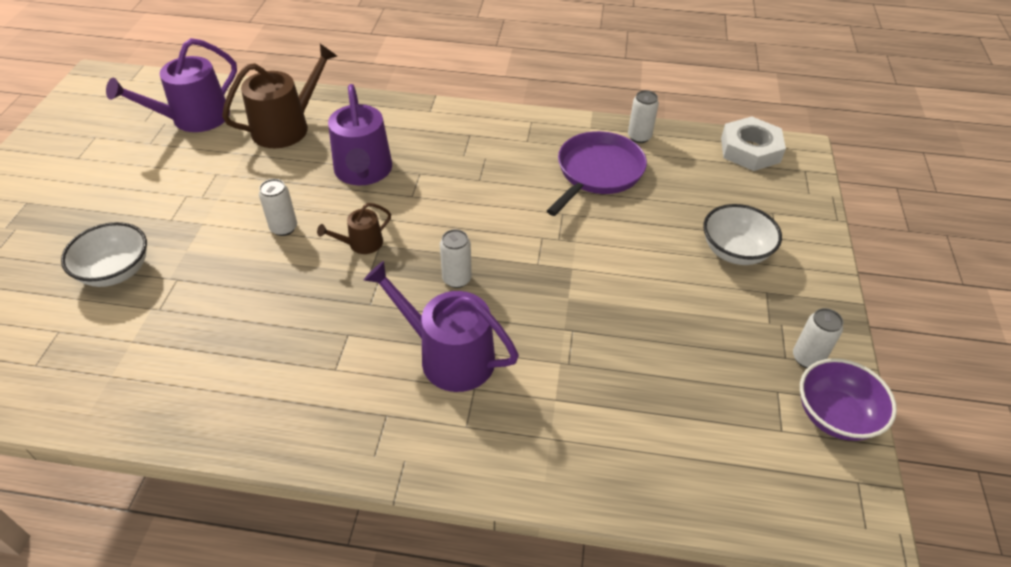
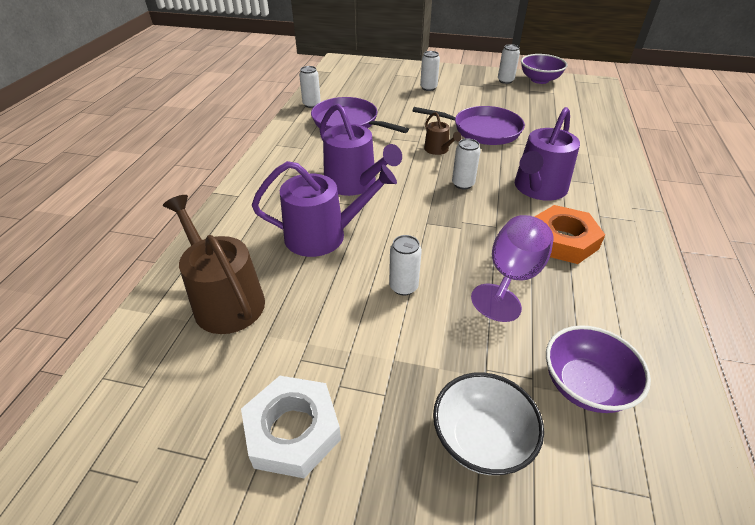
camera: 85 degrees left, 5 degrees down
purple watering can [106,38,237,132] -> purple watering can moved to [319,103,402,196]
brown watering can [317,203,391,254] -> brown watering can moved to [424,112,462,155]
white bowl [703,204,782,265] -> white can [420,51,440,91]
white nut [721,116,786,171] -> white nut moved to [241,376,341,478]
none -> purple pan [412,106,525,145]
none -> purple goblet [471,215,553,322]
none -> orange nut [534,205,605,264]
none -> purple bowl [546,325,651,413]

